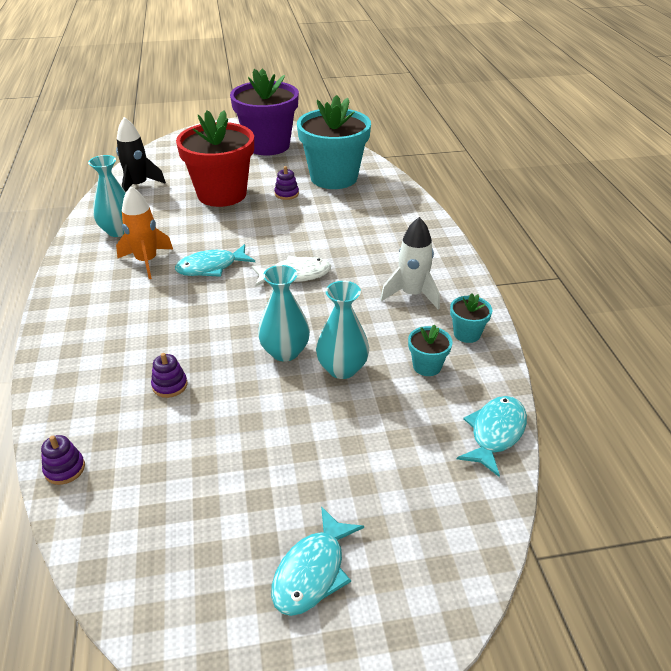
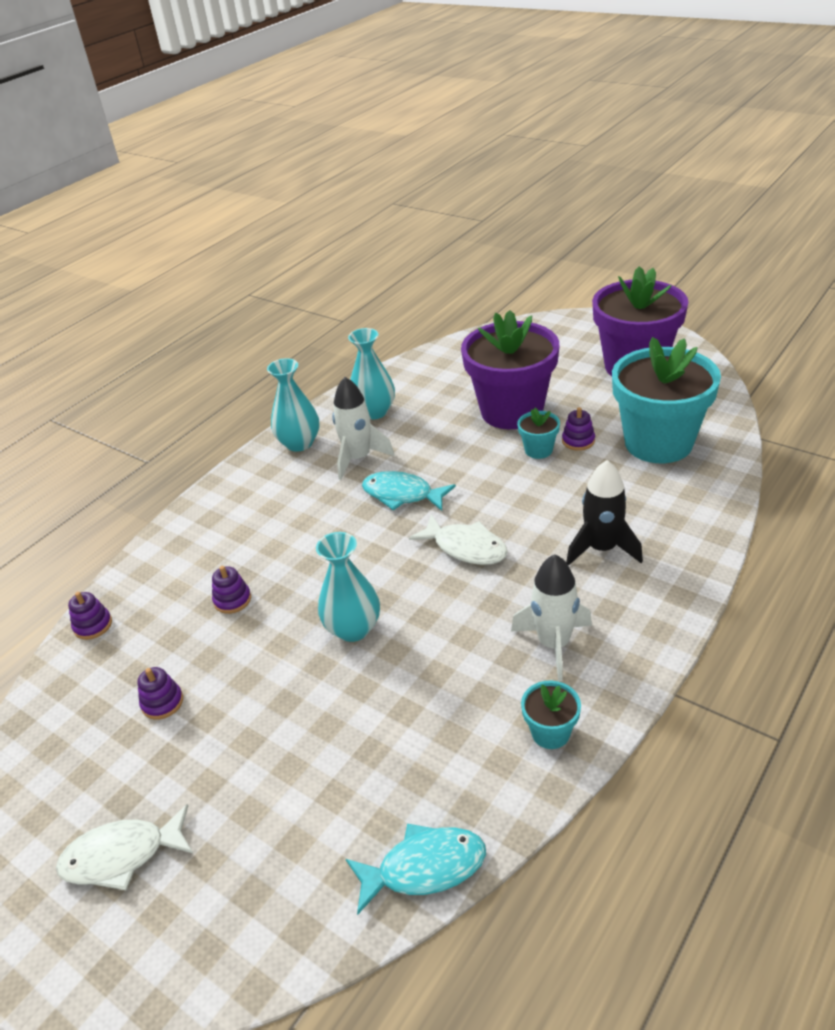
camera: 50 degrees right, 0 degrees up
black rocket [116,117,166,192] -> black rocket moved to [566,460,643,566]
orange rocket [116,186,173,279] -> white rocket [332,377,394,480]
red flower pot [176,110,254,207] -> purple flower pot [461,310,559,429]
turquoise fish [271,506,364,616] -> white fish [56,804,193,890]
turquoise vase [316,281,369,379] -> turquoise vase moved to [267,358,319,452]
turquoise flower pot [408,324,453,376] -> turquoise flower pot moved to [517,408,560,459]
none -> purple stacking toy [137,667,183,720]

